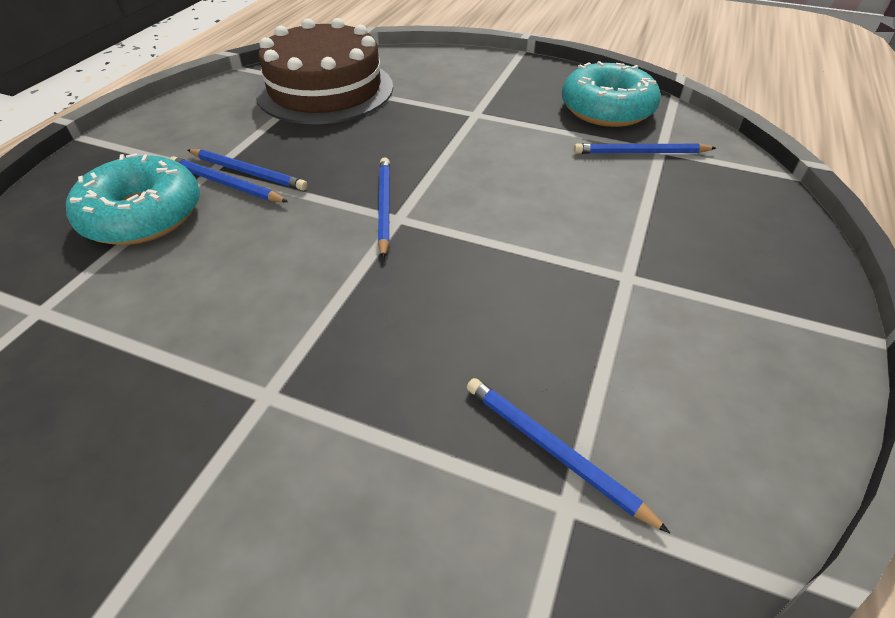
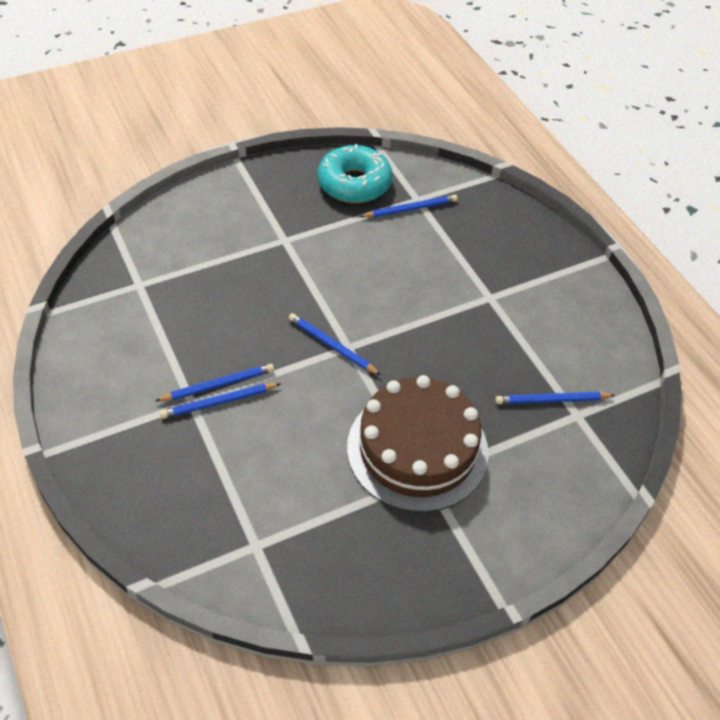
camera: 50 degrees left, 5 degrees up
turquoise donut [66,153,200,245] -> none
brown cake [255,18,393,124] -> brown cake moved to [347,375,489,512]
blue pencil [574,143,716,154] -> blue pencil turned 150 degrees counterclockwise [360,195,457,218]

